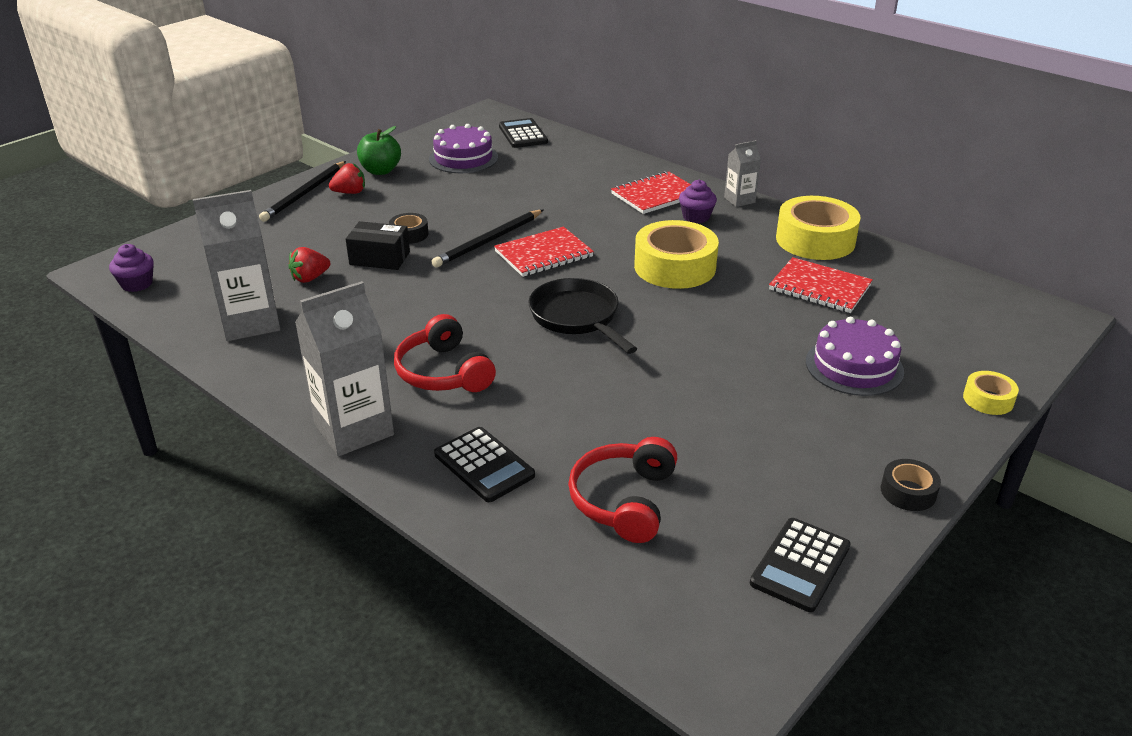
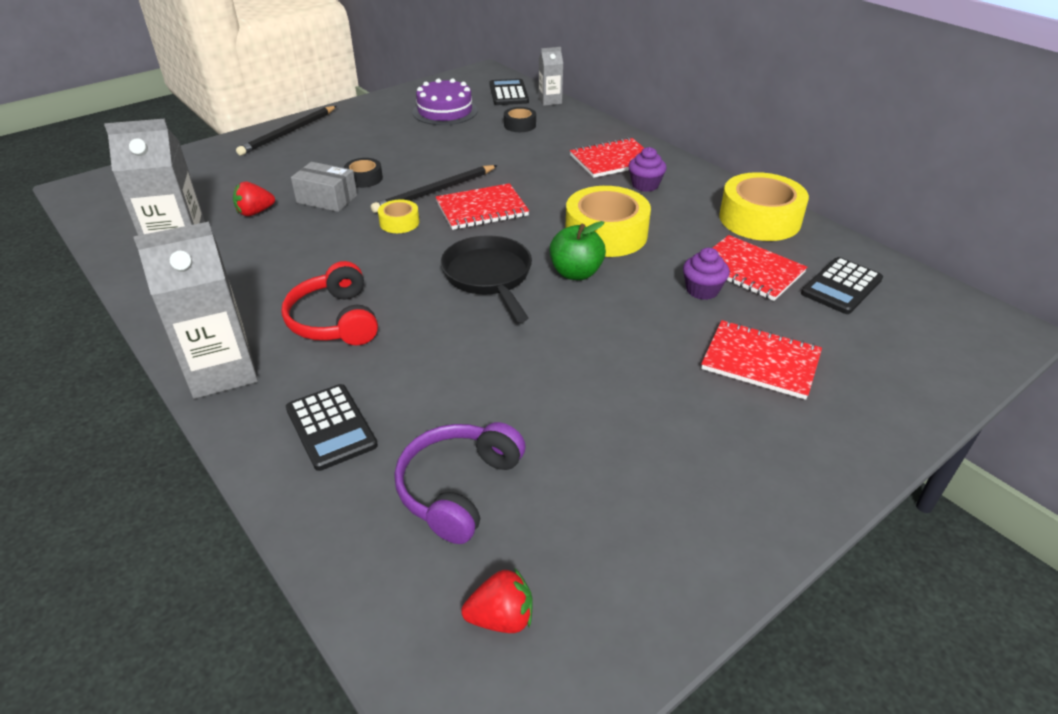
camera: 10 degrees right, 5 degrees up
purple cupcake [109,244,154,292] -> purple cupcake moved to [683,248,730,300]
red strawberry [329,163,365,194] -> red strawberry moved to [461,568,533,633]
black box [346,221,410,270] -> grey box [291,162,357,212]
green apple [357,126,401,175] -> green apple moved to [549,221,606,280]
red headphones [568,437,677,543] -> purple headphones [394,422,526,544]
grey carton [724,140,761,207] -> grey carton moved to [539,47,563,106]
black calculator [750,518,851,612] -> black calculator moved to [801,257,883,314]
purple cake [806,317,904,396] -> red notebook [701,320,822,400]
black tape [881,459,941,511] -> black tape moved to [504,107,536,132]
yellow tape [963,371,1019,415] -> yellow tape moved to [378,200,419,233]

